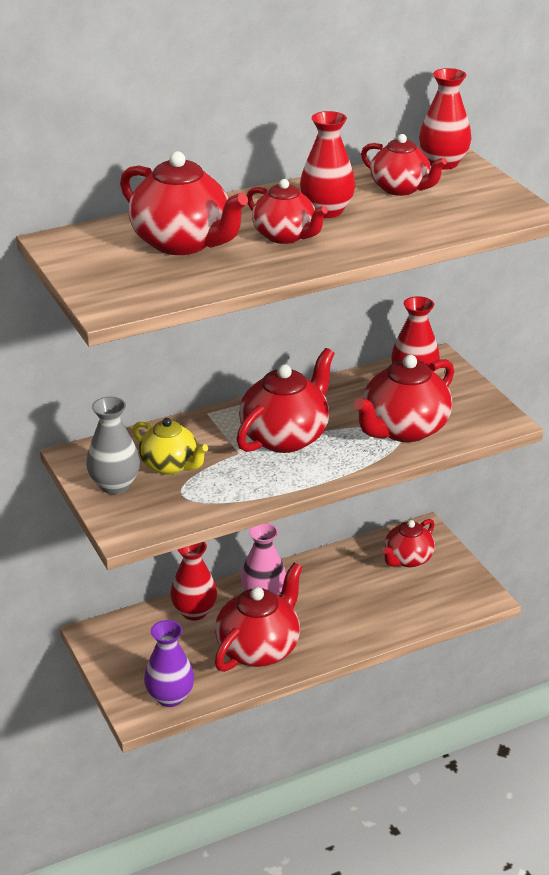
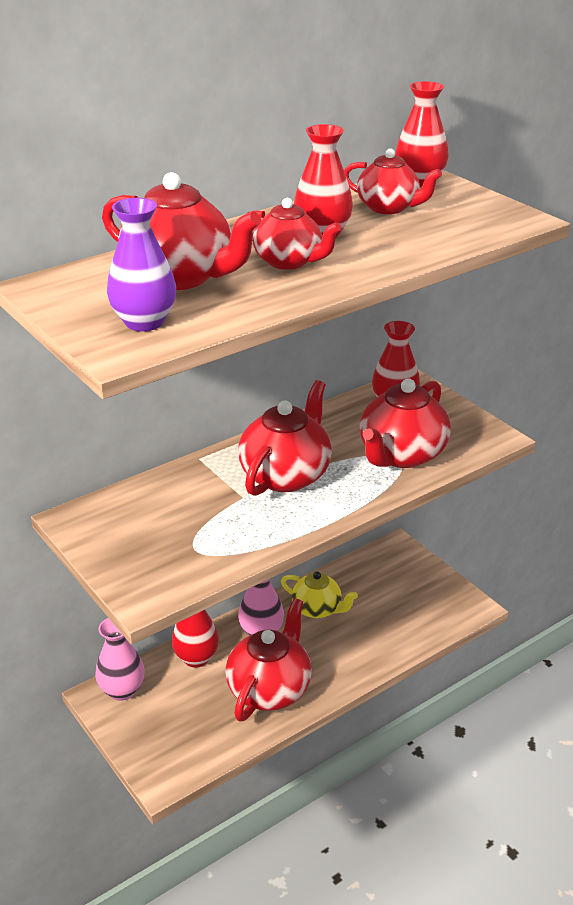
camera: 10 degrees left, 0 degrees up
grey vase [86,397,140,494] -> none
yellow teapot [132,418,208,475] -> yellow teapot moved to [281,572,358,618]
purple vase [144,620,194,707] -> purple vase moved to [107,198,176,331]
red teapot [382,519,435,567] -> none
none -> pink vase [95,618,145,701]

